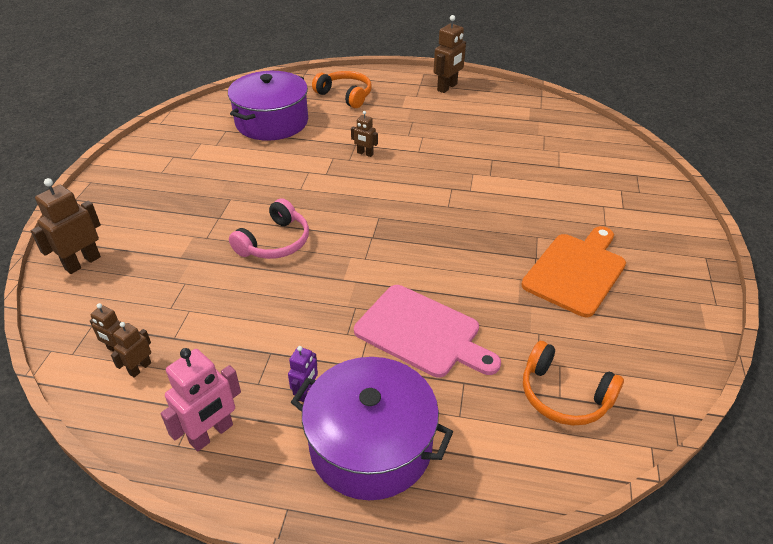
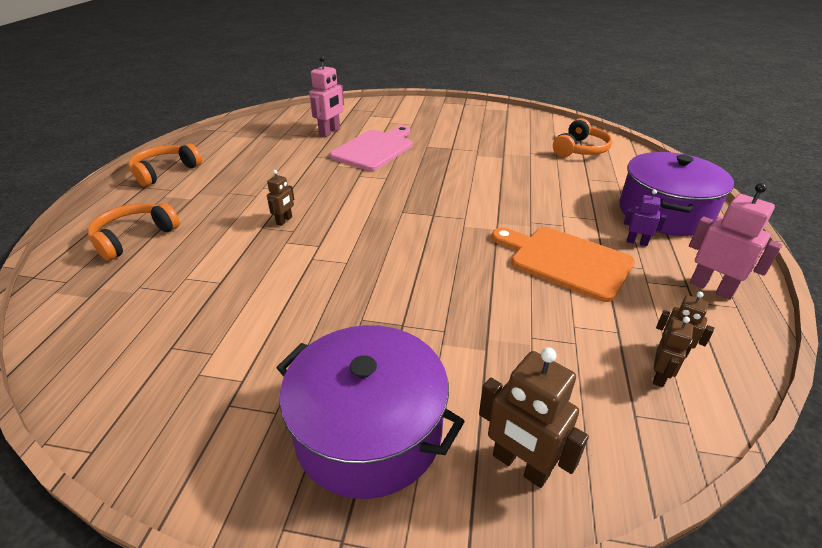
camera: 90 degrees left, 5 degrees down
purple pot [228,71,308,141] -> purple pot moved to [276,325,465,499]
pink headphones [229,198,309,259] -> none
pink cutting board [354,285,501,377] -> pink cutting board moved to [329,126,413,171]
brown robot [434,15,466,93] -> orange headphones [128,143,202,187]
orange cutting board [521,226,626,317] -> orange cutting board moved to [492,227,635,302]
none -> pink robot [309,56,344,137]

